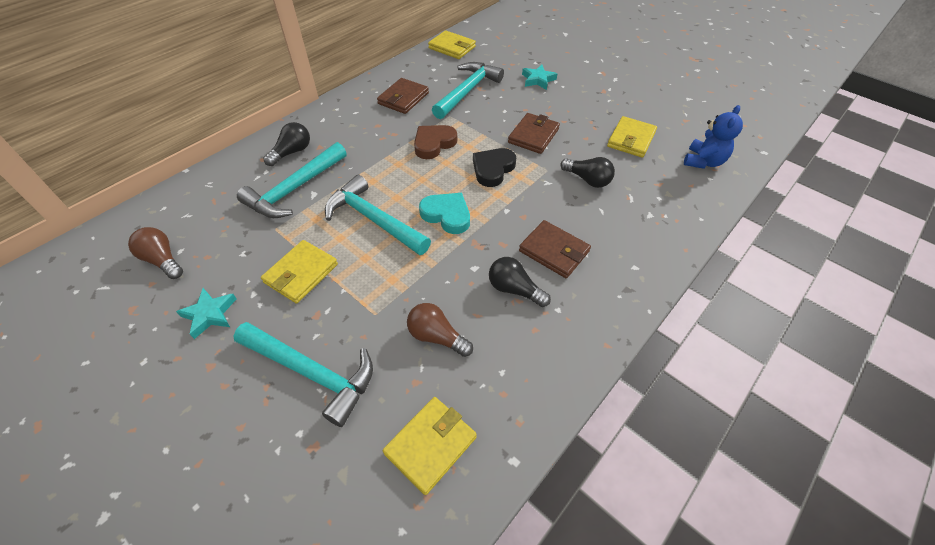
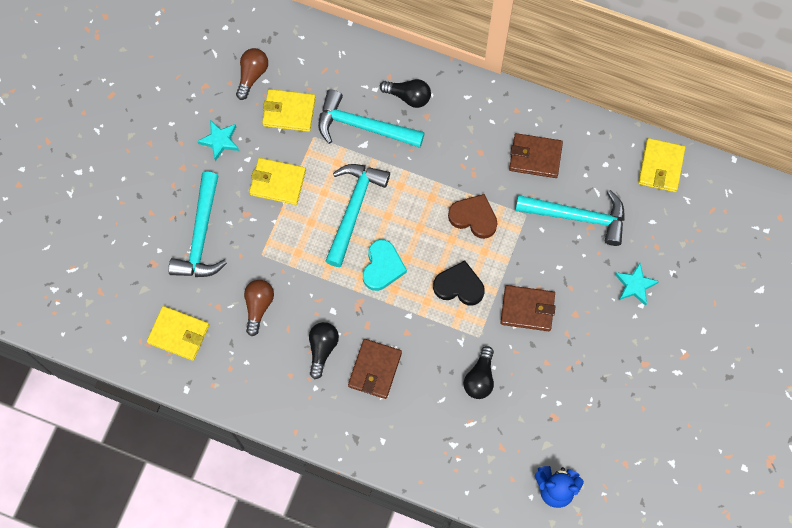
camera: 70 degrees right, 20 degrees up
yellow wallet [607,116,657,158] -> yellow wallet moved to [262,89,316,132]

